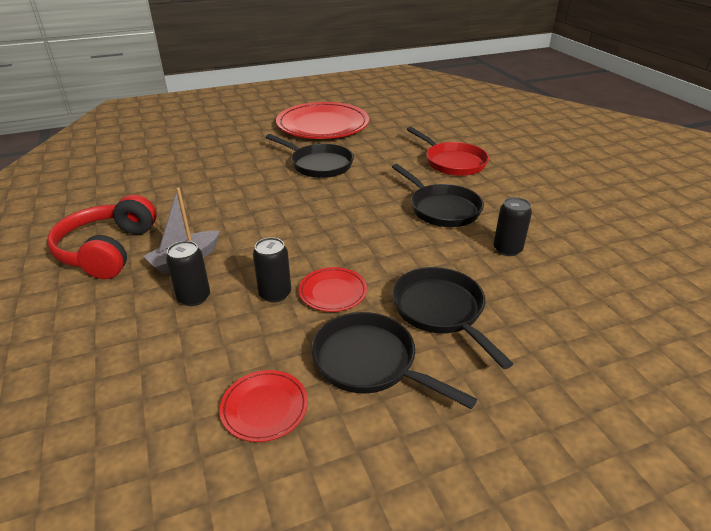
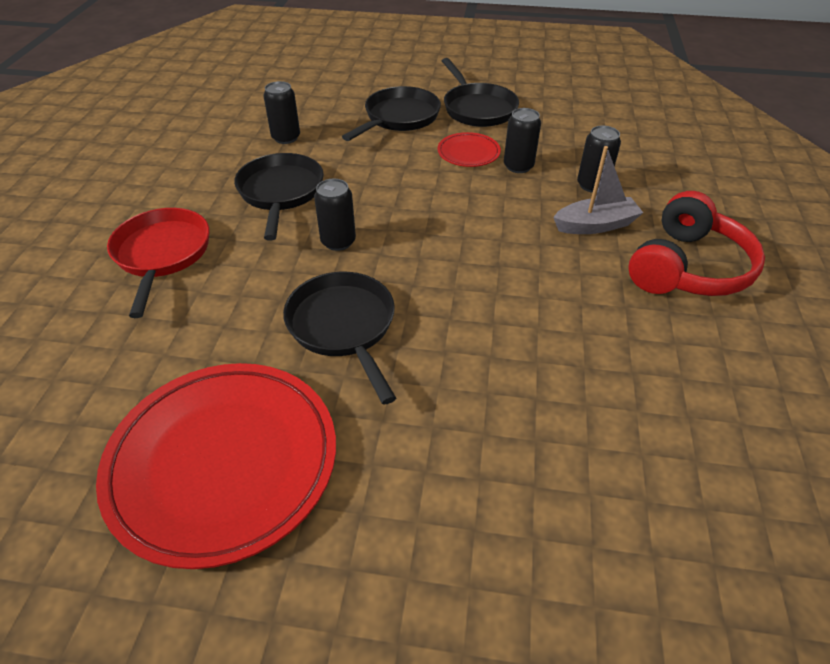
camera: 150 degrees left, 10 degrees up
red plate [219,370,308,442] -> none
black pan [392,267,513,369] -> black pan turned 150 degrees counterclockwise [342,86,441,141]
none -> black can [314,179,356,251]

